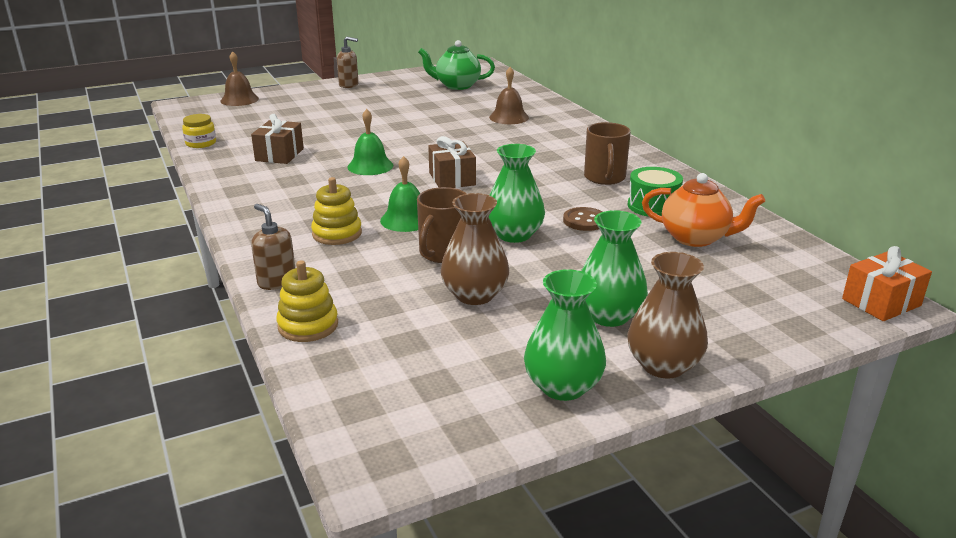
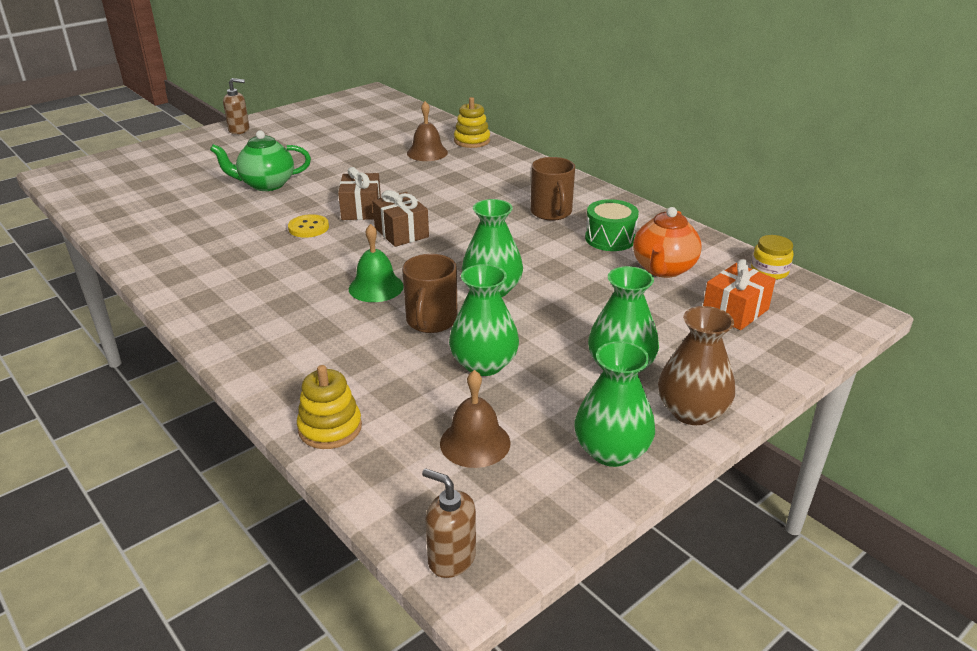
camera: 15 degrees left, 5 degrees up
yellow jar [182,114,216,148] -> yellow jar moved to [751,235,794,280]
brown bell [220,51,259,106] -> brown bell moved to [440,370,510,468]
brown gift [251,114,304,164] -> brown gift moved to [338,167,381,220]
brown soap dispenser [251,204,295,290] -> brown soap dispenser moved to [422,468,476,578]
yellow stacking toy [311,177,362,245] -> yellow stacking toy moved to [454,97,490,148]
green bell [347,109,393,175] -> yellow button [288,214,329,238]
green teapot [418,40,495,90] -> green teapot moved to [210,130,311,191]
brown vase [440,193,509,305] -> green vase [449,264,519,376]
brown button [563,207,602,231] -> none
orange teapot [642,173,765,247] -> orange teapot turned 105 degrees clockwise [633,207,702,278]
orange gift [842,246,932,321] -> orange gift moved to [703,259,776,330]

